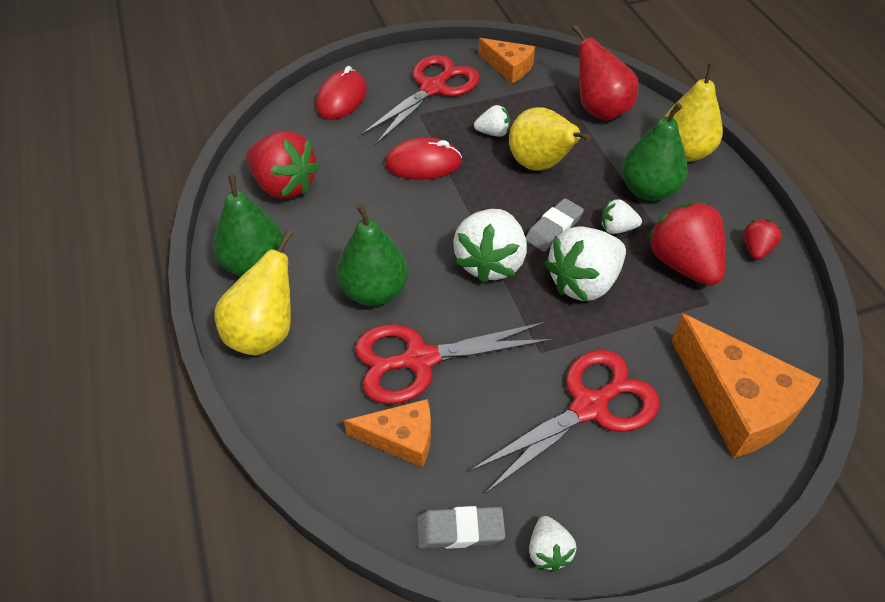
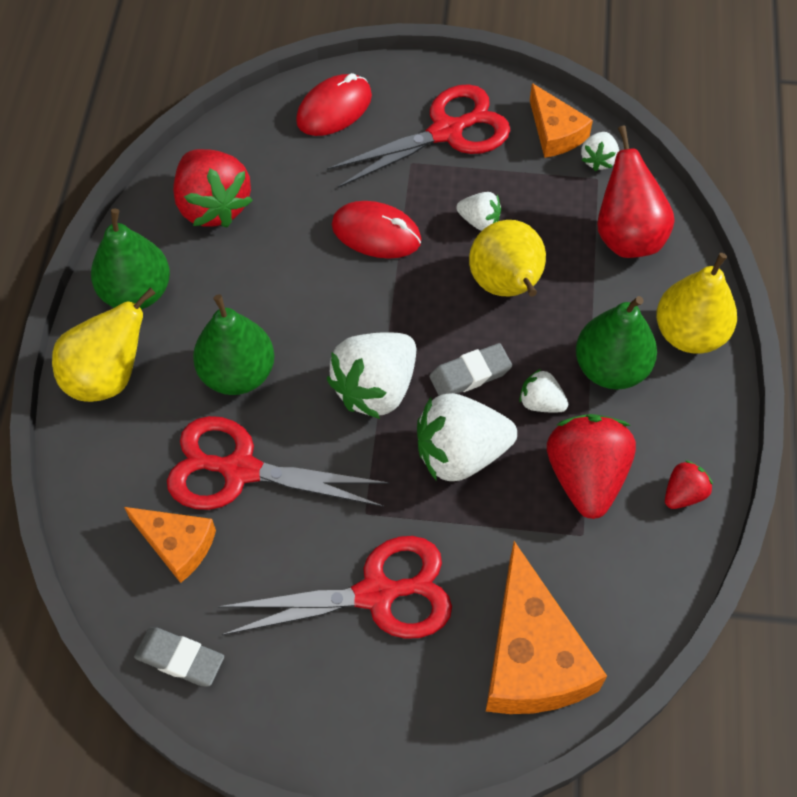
camera: 25 degrees right, 10 degrees up
white strawberry [529,516,576,572] -> white strawberry moved to [581,132,619,171]

